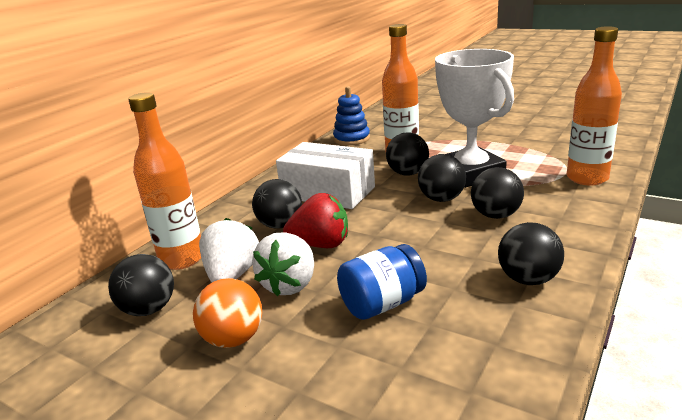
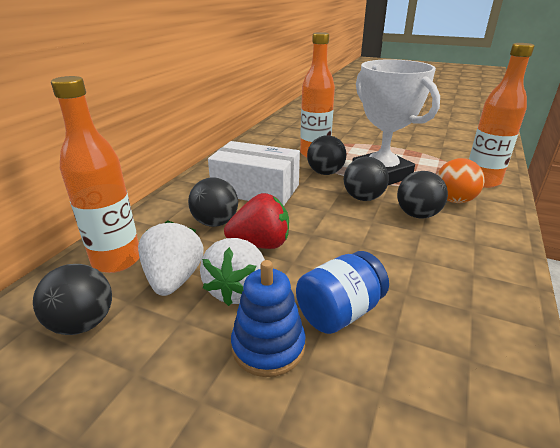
camera: 10 degrees left, 5 degrees up
orange ball [193,278,262,348] -> orange ball moved to [437,158,485,203]
blue stacking toy [333,86,370,145] -> blue stacking toy moved to [231,260,306,377]
black ball [498,222,564,285] -> none

